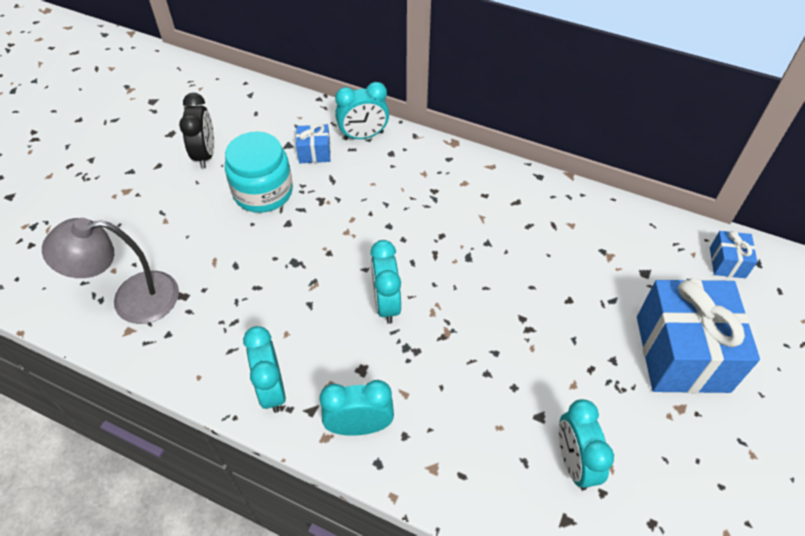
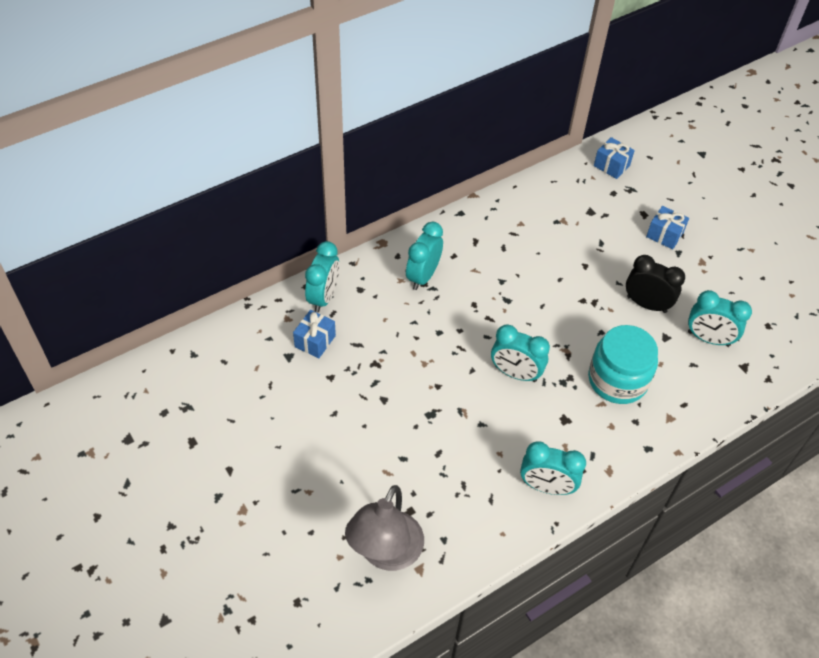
camera: 60 degrees left, 0 degrees up
black clock [179,93,214,169] -> black clock moved to [626,255,685,313]
turquoise jar [225,132,293,213] -> turquoise jar moved to [588,325,658,404]
turquoise clock [319,380,394,436] -> turquoise clock moved to [406,222,443,290]
blue gift [637,279,760,393] -> blue gift [646,206,689,249], size x0.44

